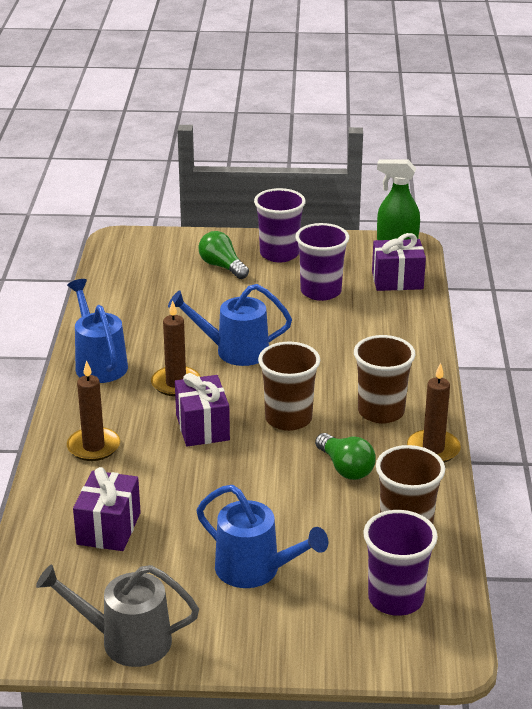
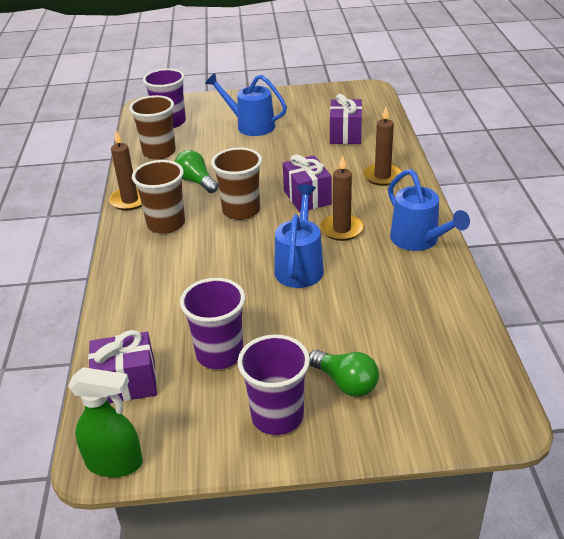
camera: 175 degrees right, 5 degrees up
grey watering can [36,565,199,667] -> none
blue watering can [168,284,292,366] -> blue watering can turned 75 degrees counterclockwise [274,185,324,288]

